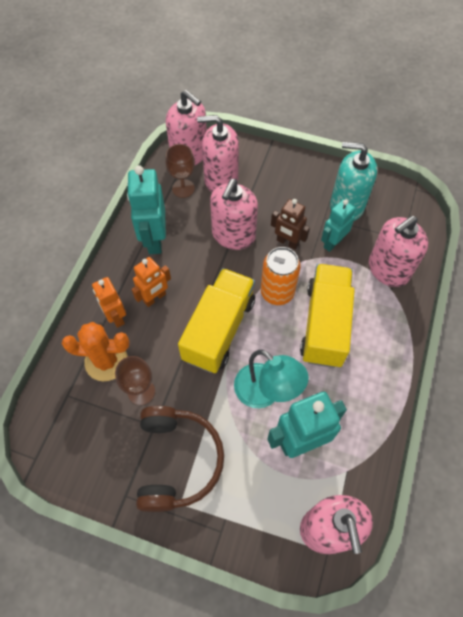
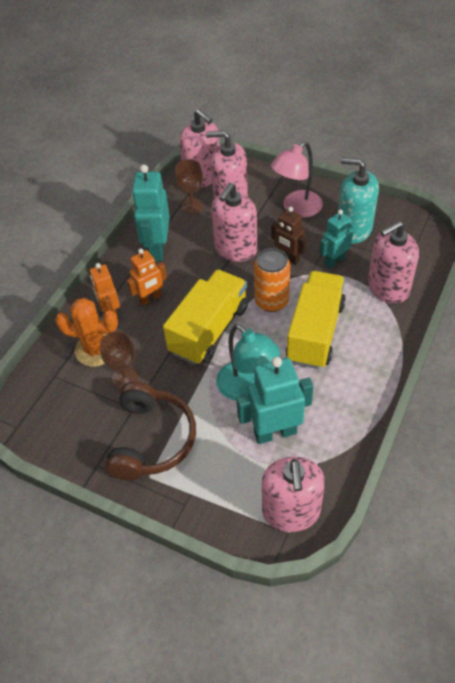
camera: 10 degrees right, 10 degrees down
none -> pink lamp [271,141,323,218]

